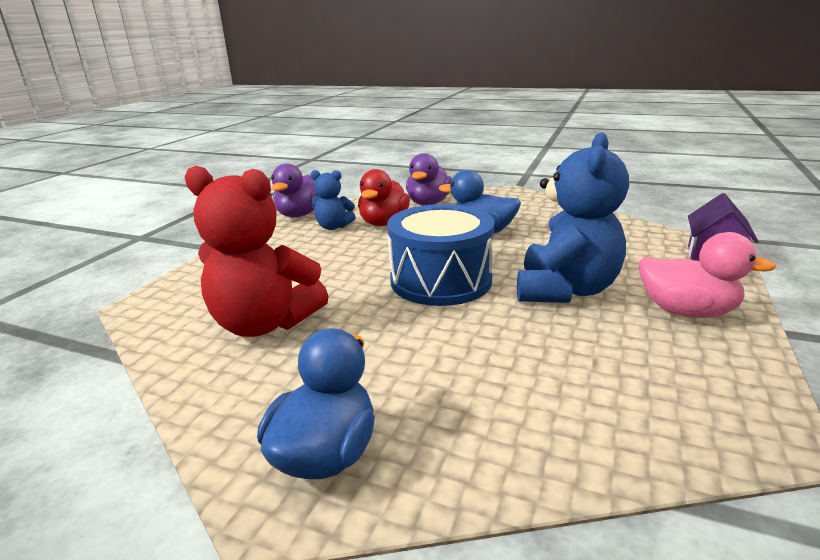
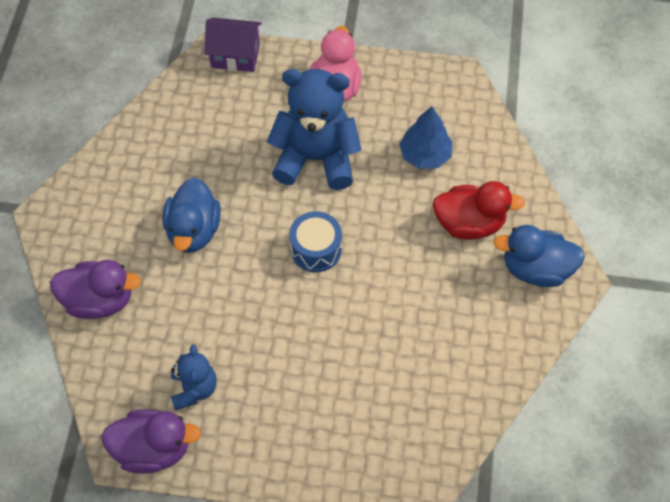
camera: 105 degrees left, 35 degrees up
red teddy bear [185,166,329,337] -> none
red duck [358,169,410,226] -> red duck moved to [433,181,525,240]
blue drum [387,204,494,306] -> blue drum [289,211,342,272], size x0.56
none -> blue tree [399,106,453,169]

